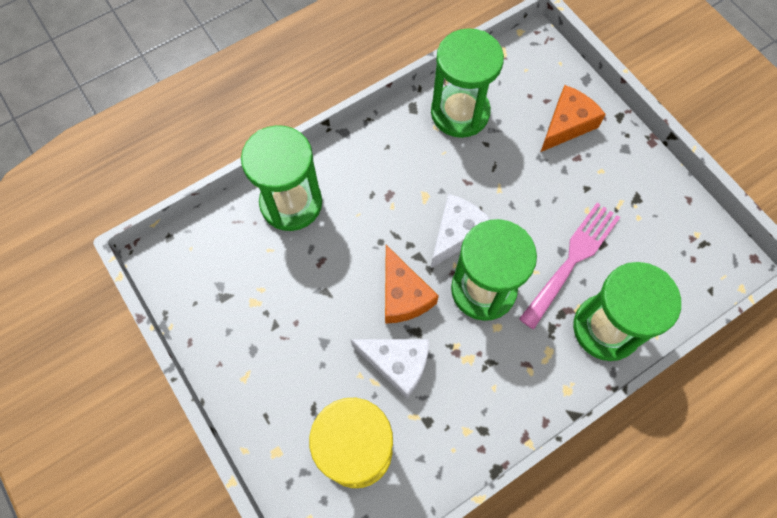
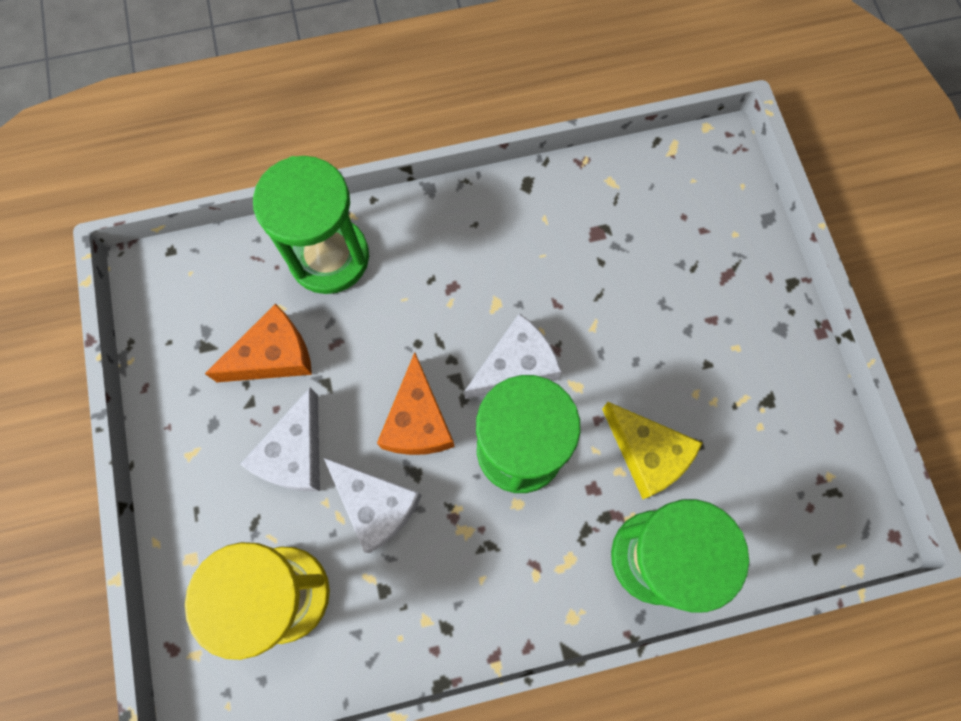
camera: 20 degrees right, 5 degrees up
green hourglass [431,28,504,138] -> none
pink fork [519,203,620,329] -> yellow cheese [602,402,702,499]
orange cheese [541,85,606,152] -> orange cheese moved to [205,303,312,382]
none -> white cheese [240,387,320,491]

